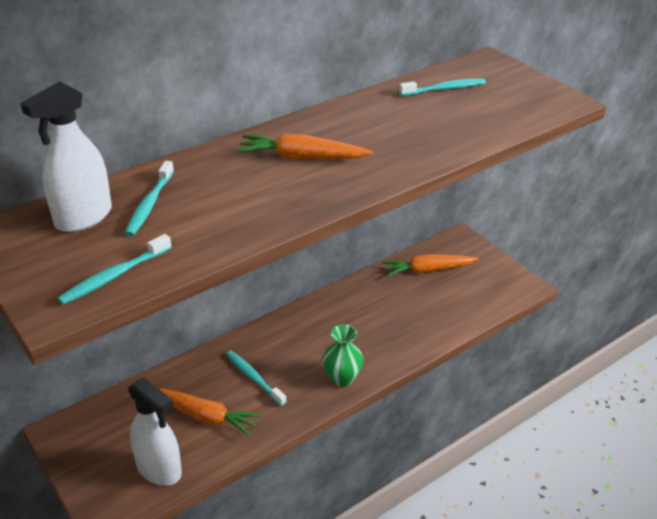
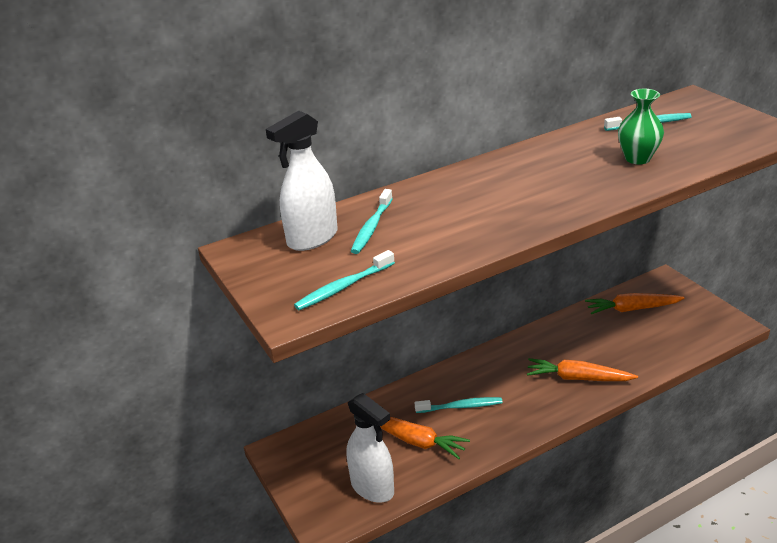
camera: 10 degrees right, 5 degrees down
turquoise toothbrush [226,351,286,406] -> turquoise toothbrush turned 120 degrees clockwise [415,397,503,413]
orange carrot [238,134,373,159] -> orange carrot moved to [527,358,638,381]
green vase [322,324,364,387] -> green vase moved to [618,89,664,164]

